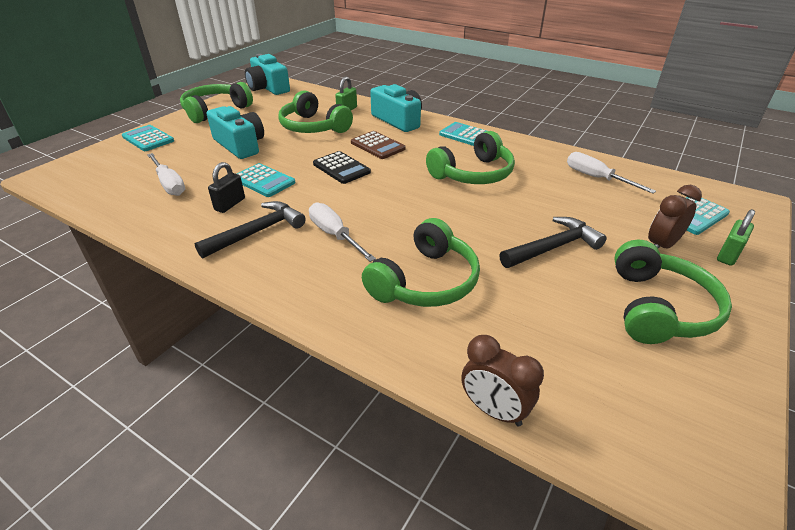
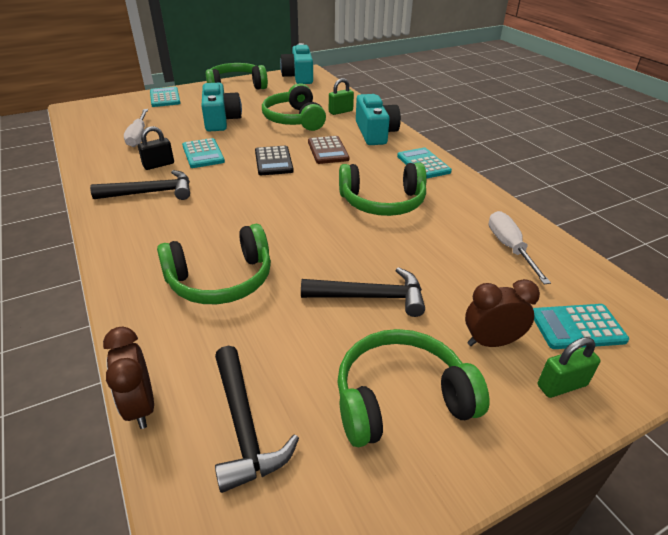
camera: 30 degrees right, 0 degrees up
white screwdriver [309,203,376,262] -> none
green headphones [614,240,732,344] -> green headphones turned 150 degrees counterclockwise [337,329,490,447]
none -> black hammer [215,346,299,493]

